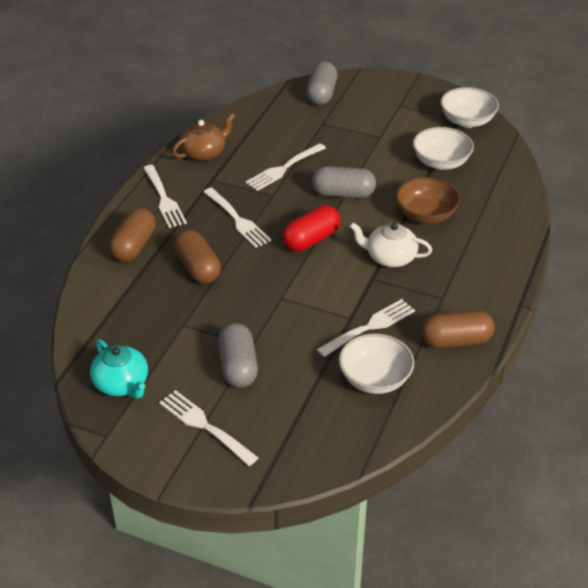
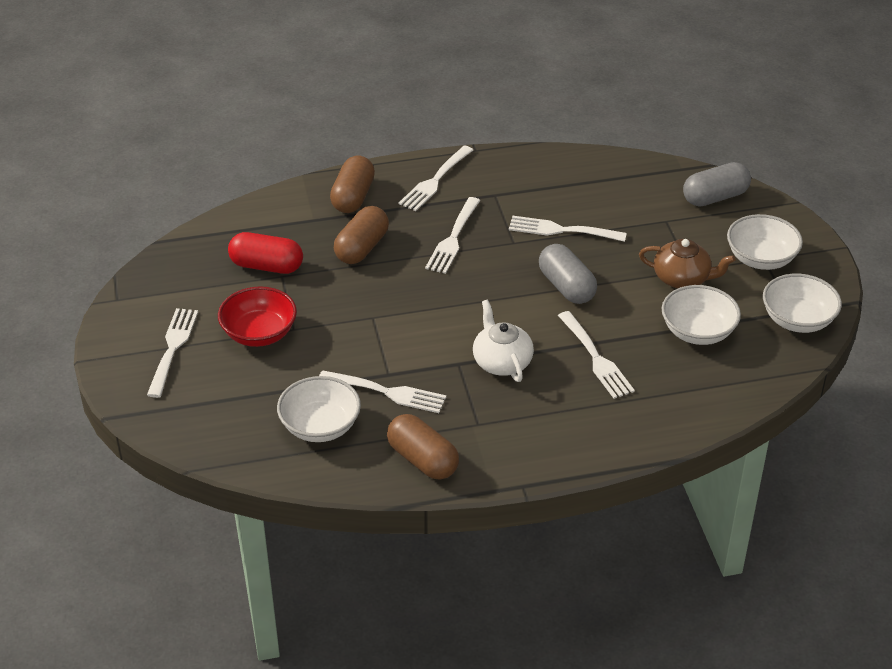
camera: 55 degrees right, 0 degrees up
turquoise teapot [90,339,148,398] -> none
brown capsule [109,208,156,262] -> brown capsule turned 60 degrees counterclockwise [330,156,375,213]
brown teapot [172,113,235,161] -> brown teapot moved to [639,239,735,288]
grey capsule [218,323,258,388] -> red bowl [218,286,297,347]
red capsule [282,205,340,252] -> red capsule moved to [228,232,303,274]
brown bowl [396,177,460,224] -> white fork [558,311,635,399]
none -> white bowl [727,214,803,270]

